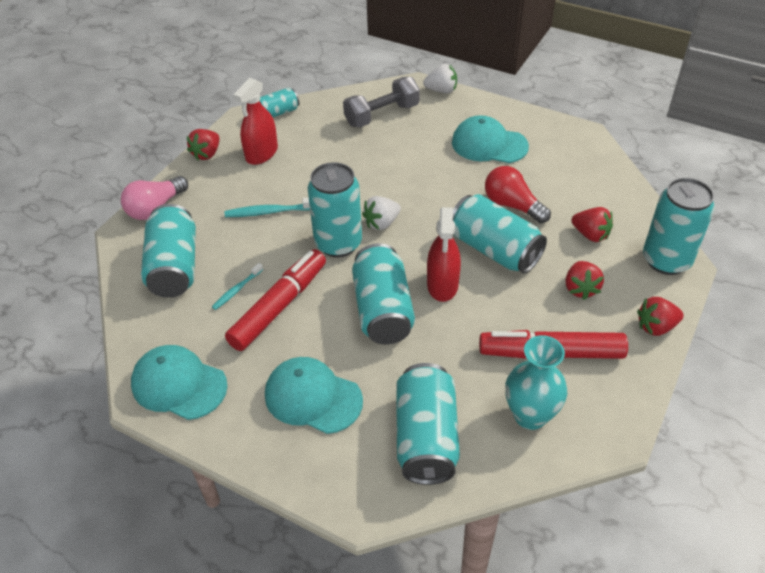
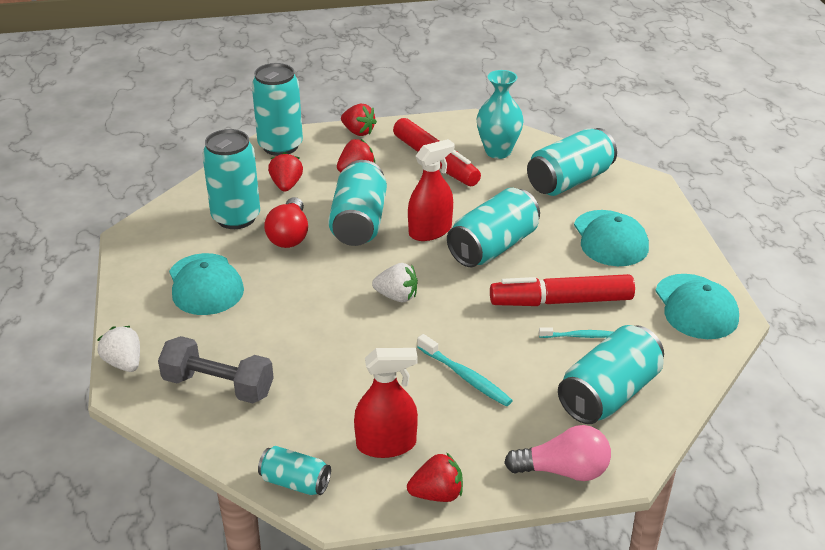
camera: 130 degrees left, 10 degrees down
turquoise can [308,162,362,257] -> turquoise can moved to [202,129,260,229]

